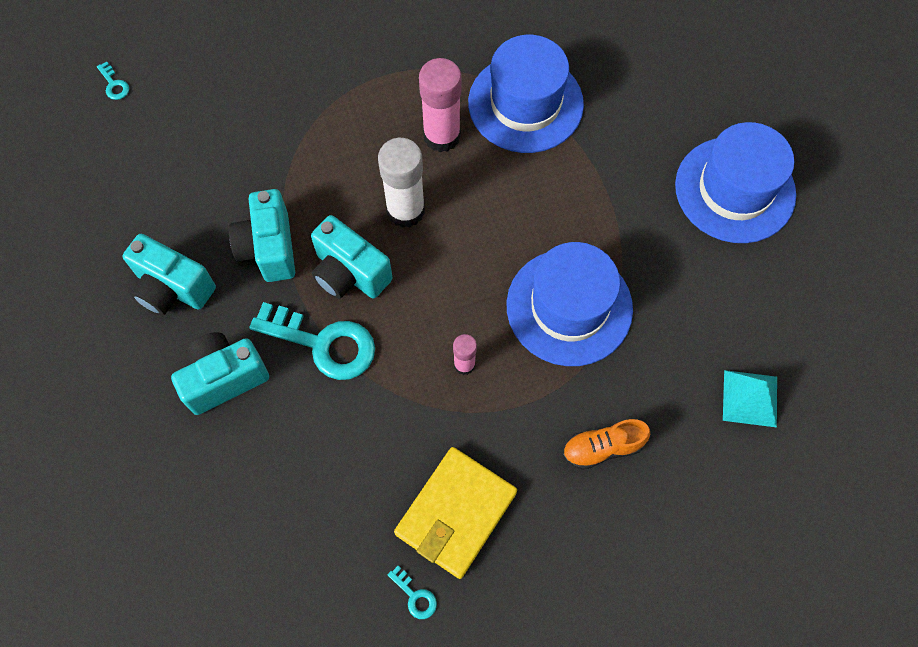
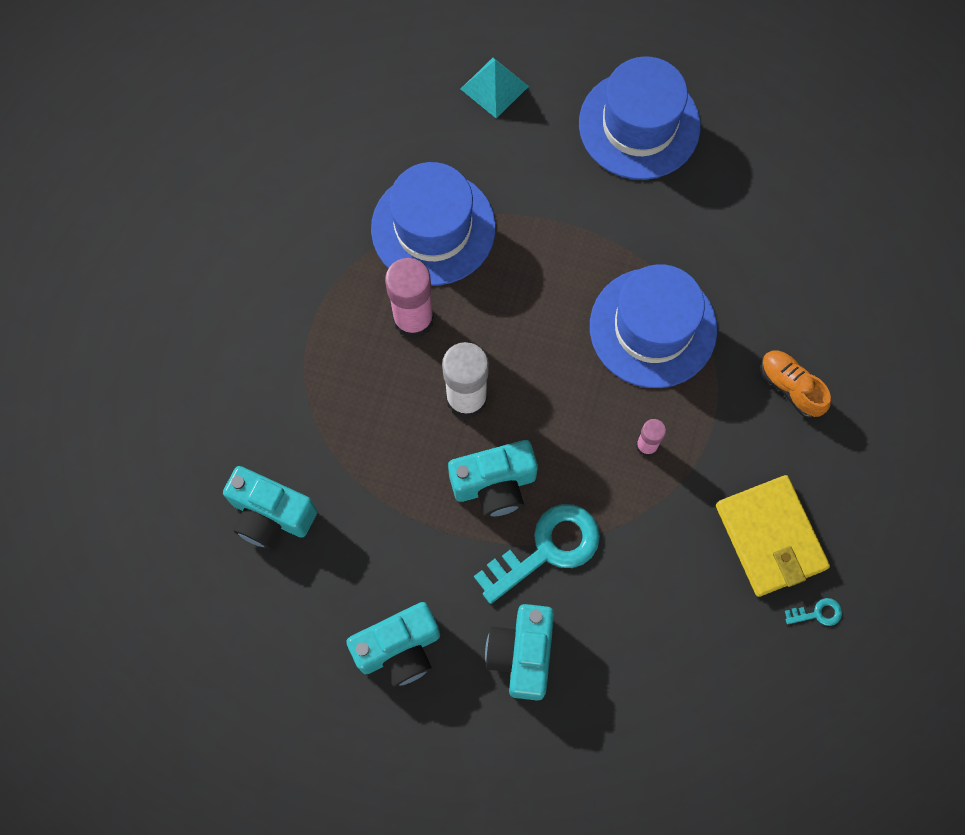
camera: 55 degrees left, 5 degrees up
turquoise key [97,62,129,100] -> none
turquoise camera [229,189,295,282] -> turquoise camera moved to [223,466,317,549]
orange shoe [563,419,650,470] -> orange shoe turned 120 degrees clockwise [761,350,831,418]
turquoise pyramid [723,370,777,428] -> turquoise pyramid moved to [461,58,529,118]

